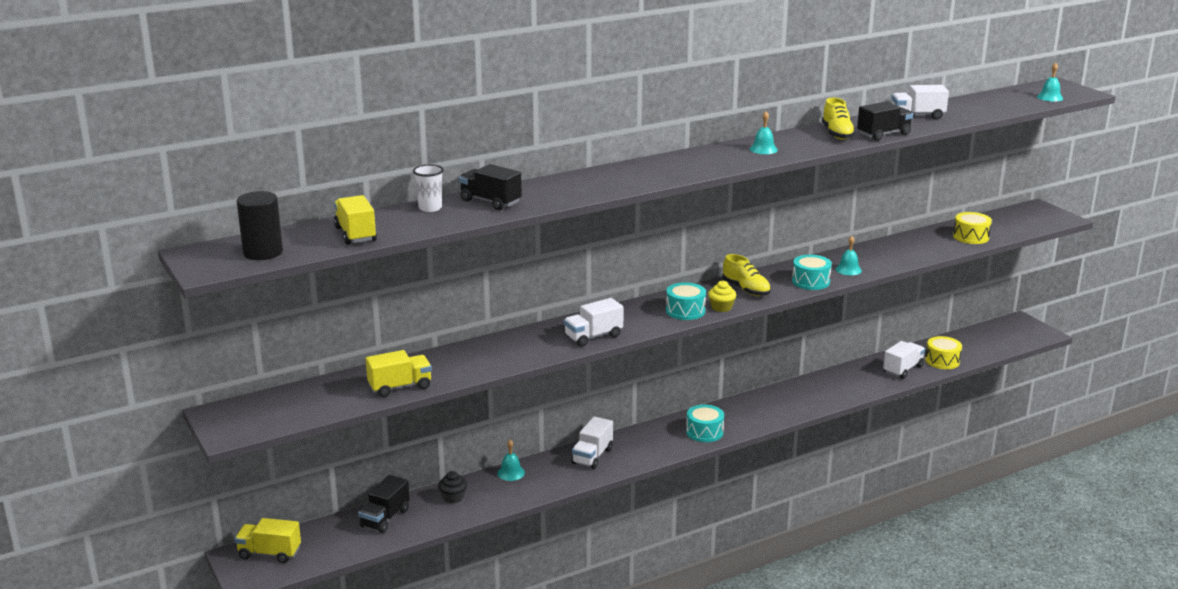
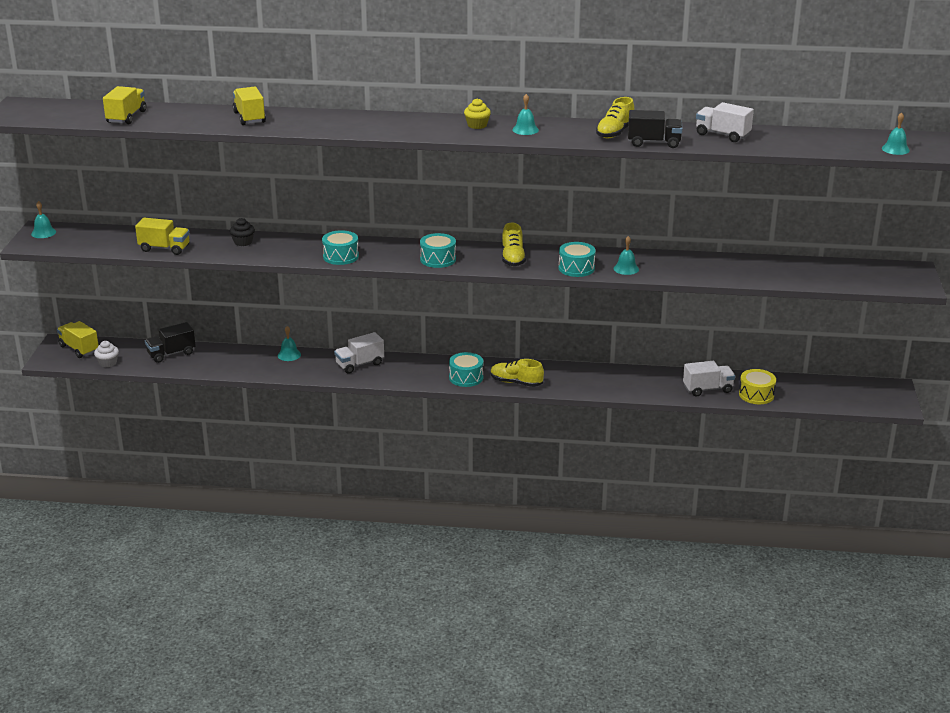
camera: 35 degrees right, 5 degrees up
black cylinder [237,191,283,260] -> none
white cup [413,164,444,212] -> none
black cupcake [438,471,467,503] -> black cupcake moved to [230,218,255,246]
black truck [459,164,522,210] -> yellow truck [233,87,266,125]
white truck [564,298,624,347] -> turquoise drum [322,230,359,265]
yellow cupcake [708,281,736,312] -> yellow cupcake moved to [464,98,491,129]
yellow drum [953,212,992,244] -> none
none -> turquoise bell [31,201,56,238]
none -> white cupcake [94,341,119,367]
none -> yellow shoe [491,359,544,387]

